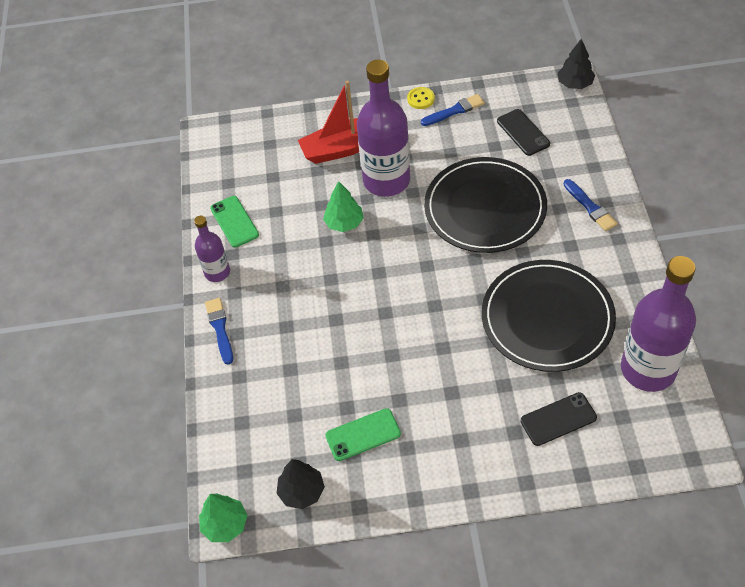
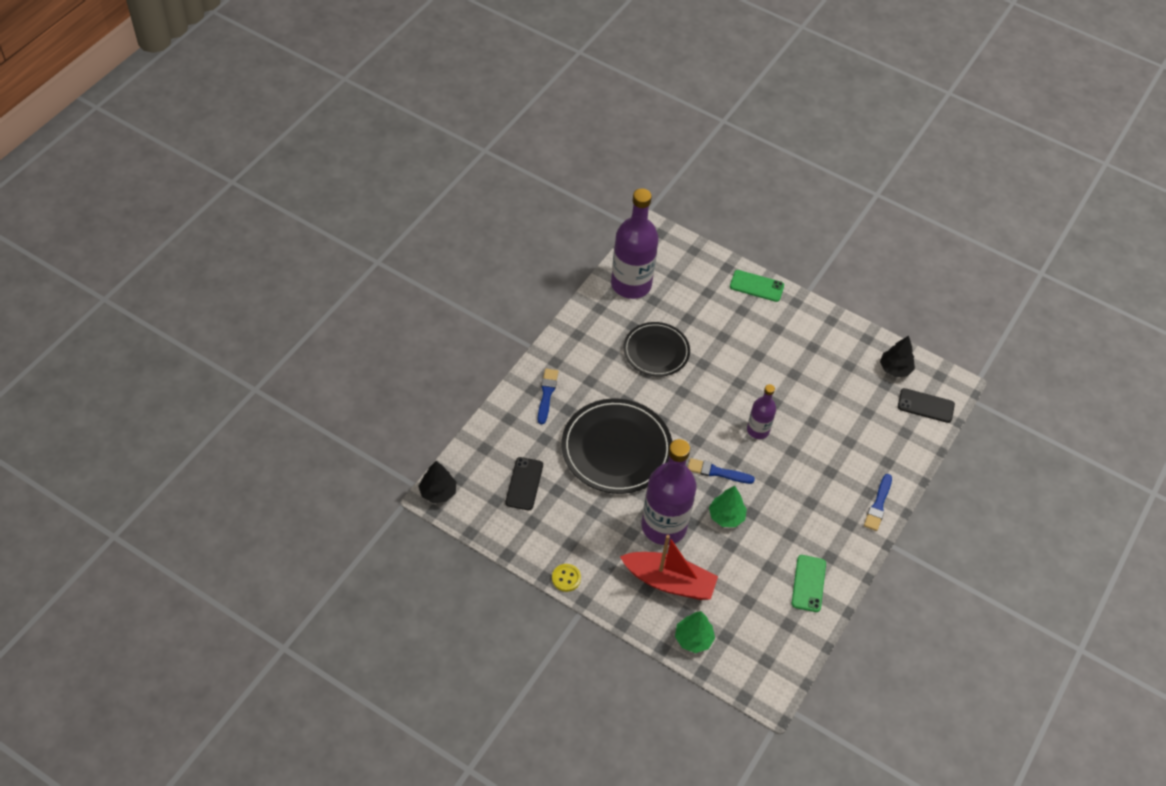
camera: 150 degrees left, 0 degrees up
purple bottle [194,216,230,282] -> purple bottle moved to [747,384,776,439]
green tree [199,494,248,542] -> green tree moved to [675,611,715,653]
green phone [325,408,401,461] -> green phone moved to [730,270,784,302]
blue brush [421,94,485,126] -> blue brush moved to [688,458,755,484]
black plate [482,260,616,372] -> black plate [623,322,690,377], size x0.63
black phone [520,392,597,446] -> black phone moved to [898,388,955,423]

